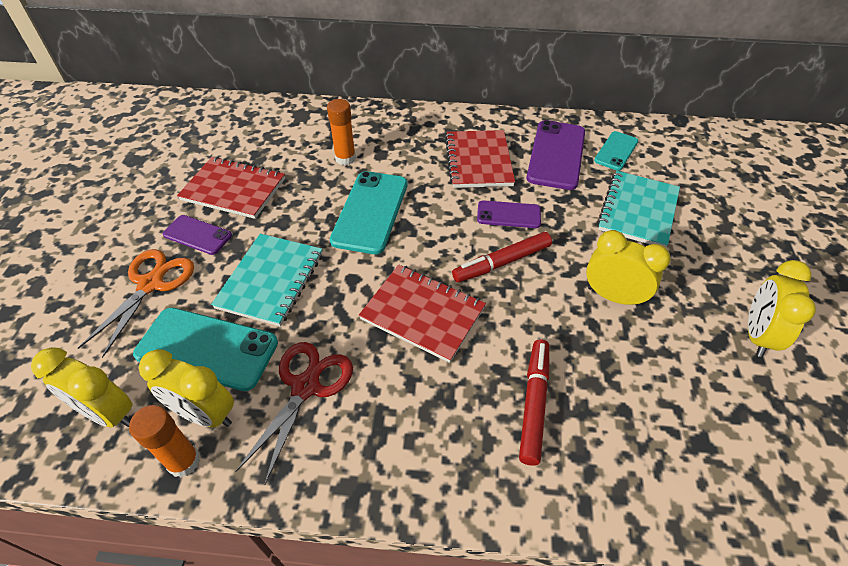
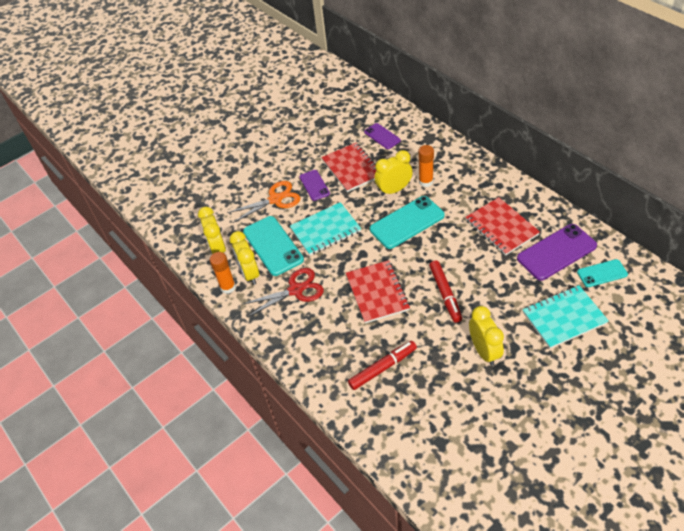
camera: 50 degrees right, 0 degrees up
red notebook [445,130,515,188] -> red notebook turned 75 degrees counterclockwise [465,197,540,256]
red marker [452,232,552,283] -> red marker turned 120 degrees counterclockwise [429,260,462,323]
purple phone [477,200,541,228] -> purple phone moved to [364,123,401,149]
yellow clock [748,260,816,357] -> yellow clock moved to [374,150,413,196]

